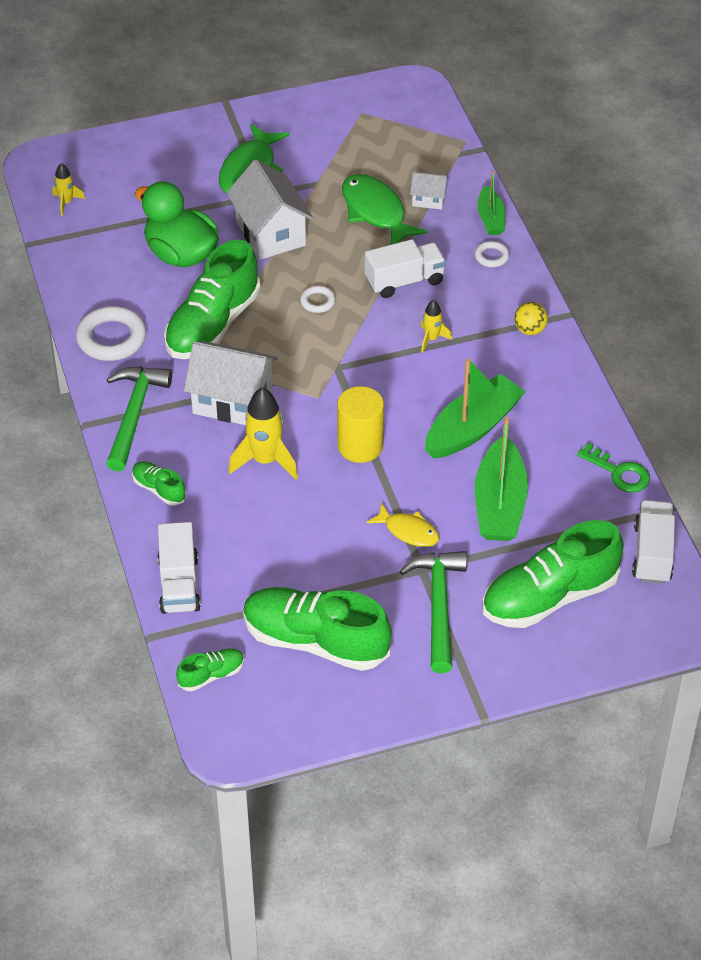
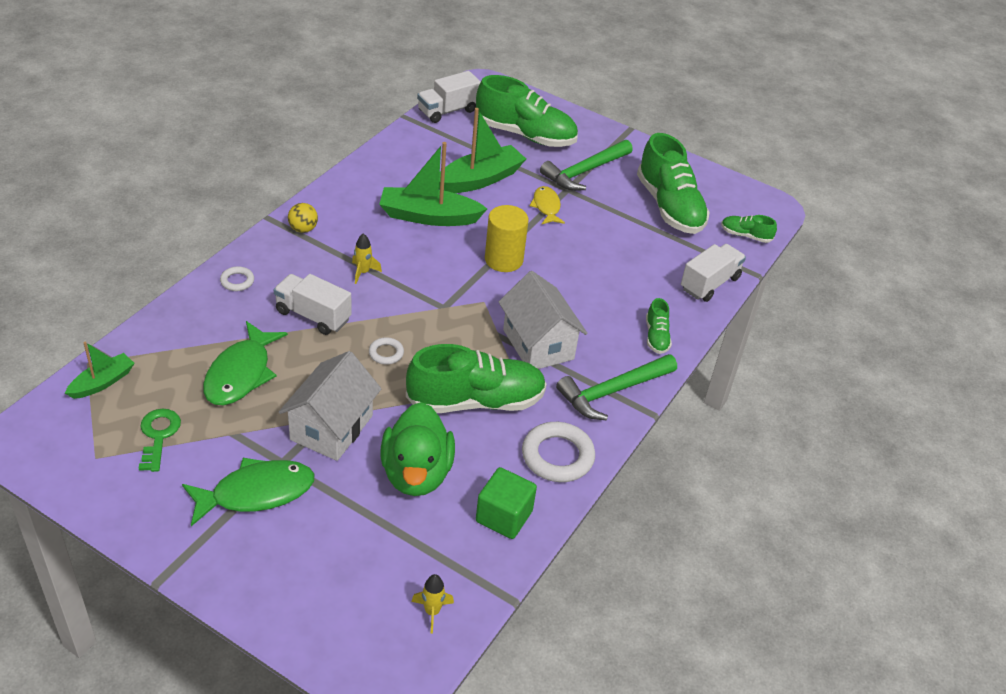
camera: 135 degrees left, 5 degrees down
yellow rocket [228,388,298,479] -> none
white house [410,172,448,210] -> none
green boat [478,170,505,235] -> green boat moved to [65,342,135,399]
green key [577,443,650,493] -> green key moved to [139,409,181,472]
none -> green cube [476,467,537,539]

